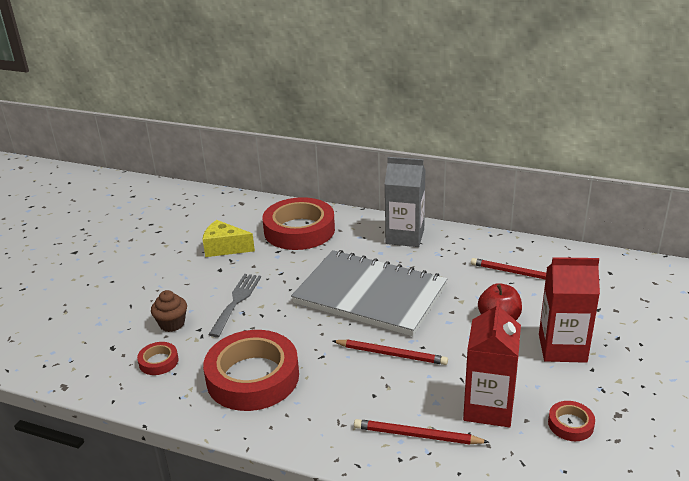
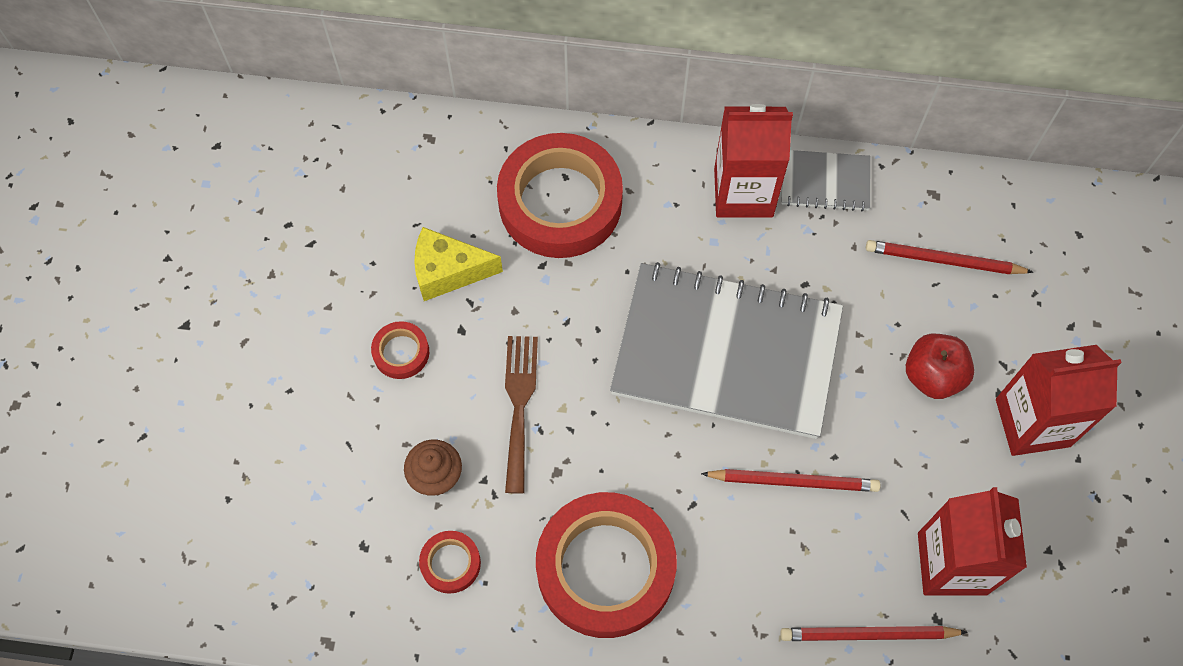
camera: 15 degrees left, 35 degrees up
grey fork [208,274,261,337] -> brown fork [505,336,538,494]
grey carton [385,157,426,247] -> red carton [714,104,793,218]
red tape [548,401,595,441] -> red tape moved to [371,321,429,379]
none -> grey notebook [781,150,870,212]

